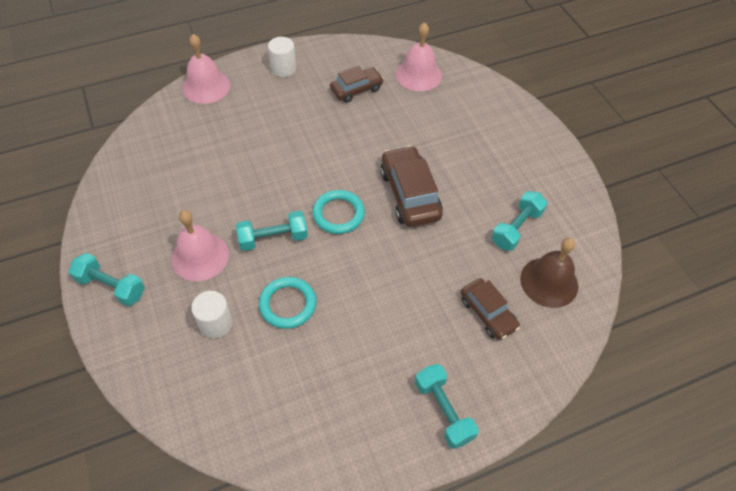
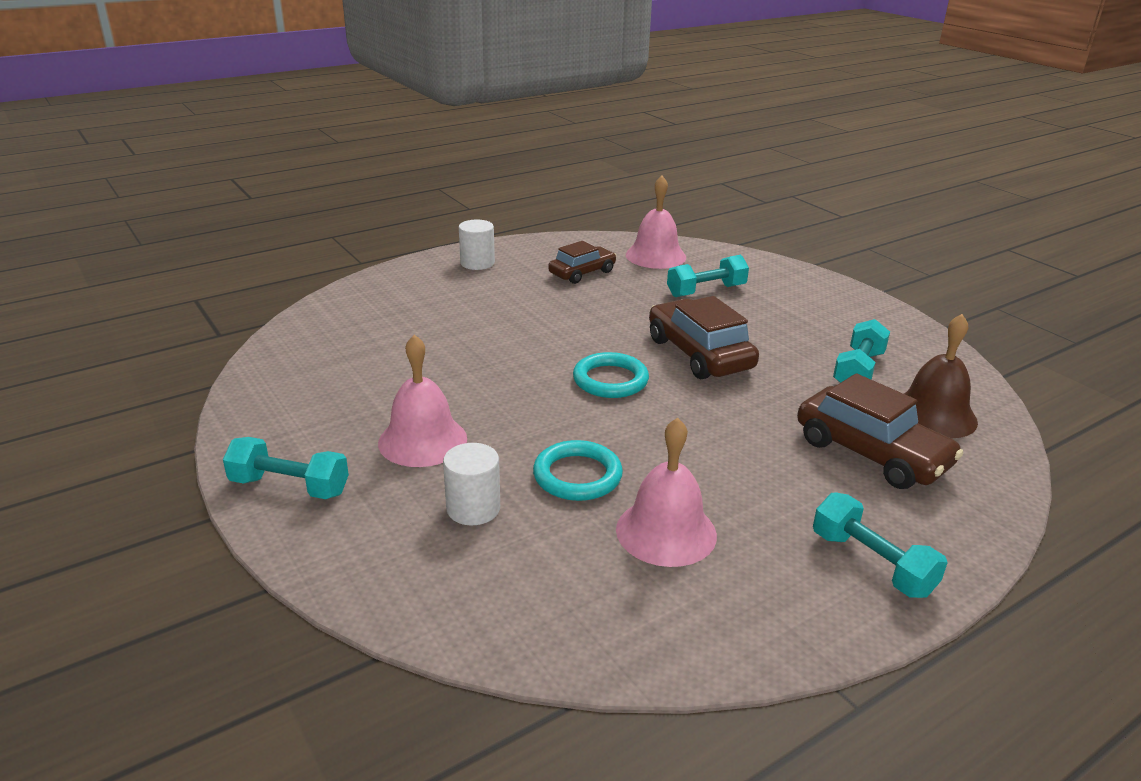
camera: 10 degrees left, 25 degrees down
pink bell [182,34,230,104] -> pink bell moved to [616,418,717,567]
turquoise dumbbell [236,211,308,251] -> turquoise dumbbell moved to [667,255,749,297]
brown car [461,278,520,340] -> brown car [797,373,964,489], size x1.56

